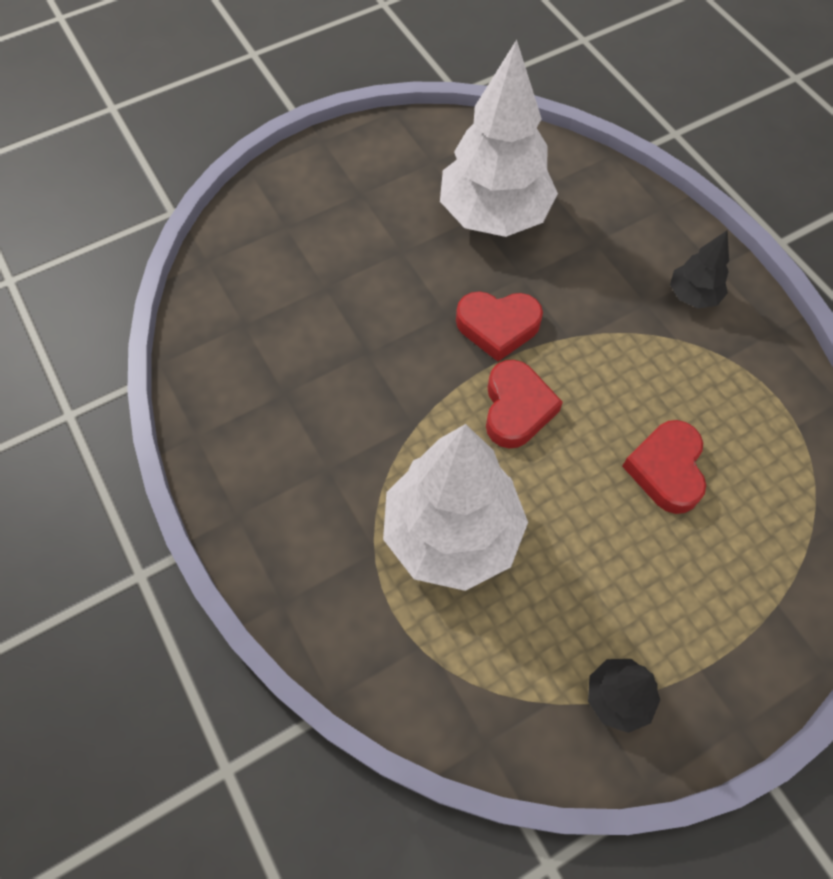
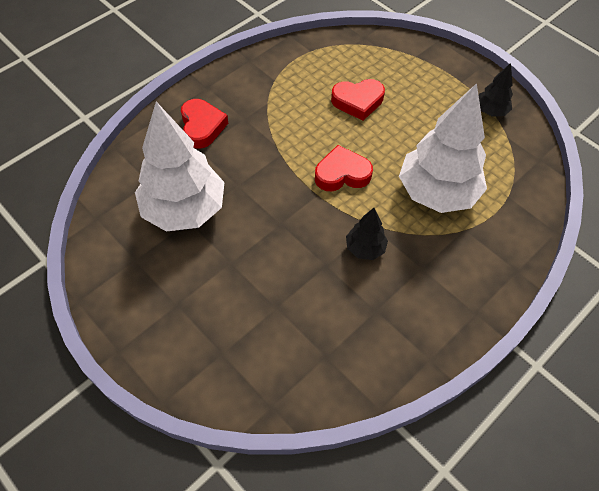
camera: 105 degrees left, 5 degrees down
red heart [456,291,543,362] -> red heart moved to [181,99,228,148]
black tree [670,231,729,308] -> black tree moved to [346,208,388,260]

